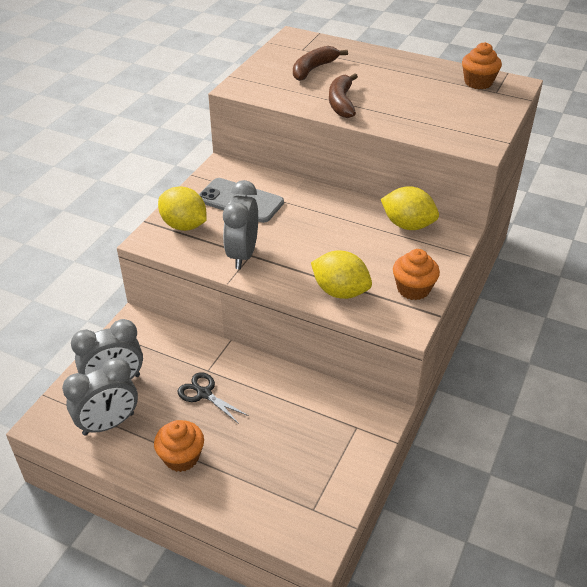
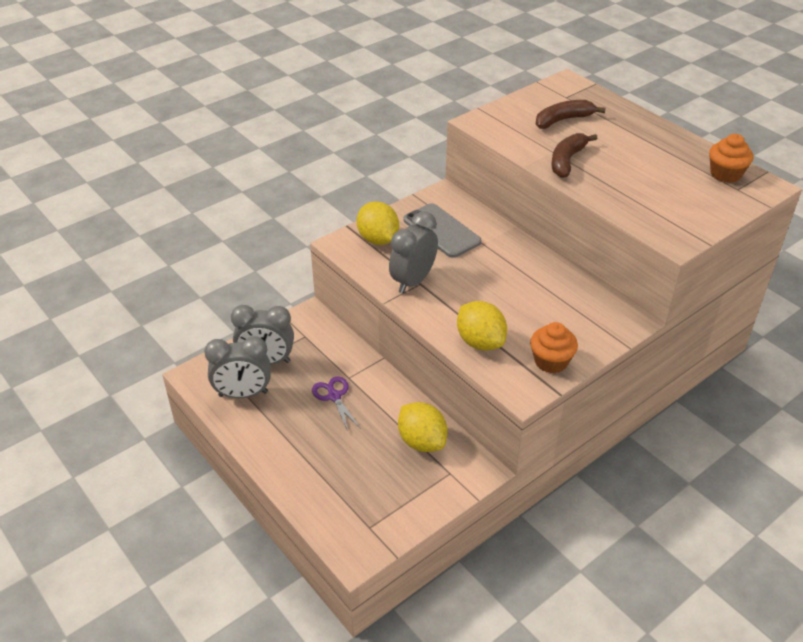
camera: 25 degrees right, 0 degrees up
orange cupcake [154,420,204,472] -> none
black scissors [178,372,249,424] -> purple scissors [312,377,361,431]
yellow lemon [381,186,439,230] -> yellow lemon moved to [398,402,447,452]

